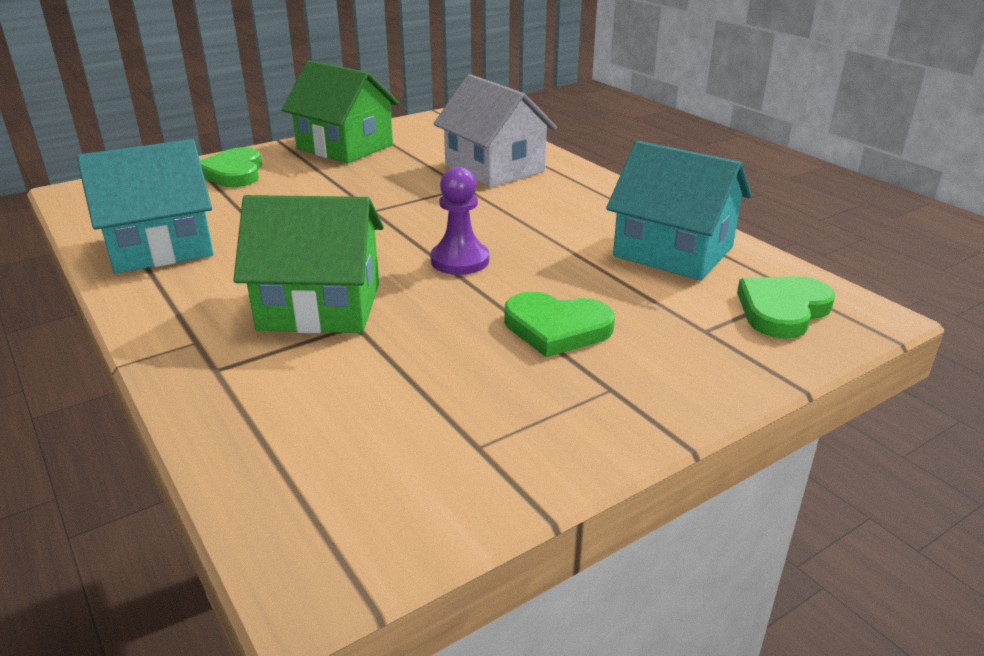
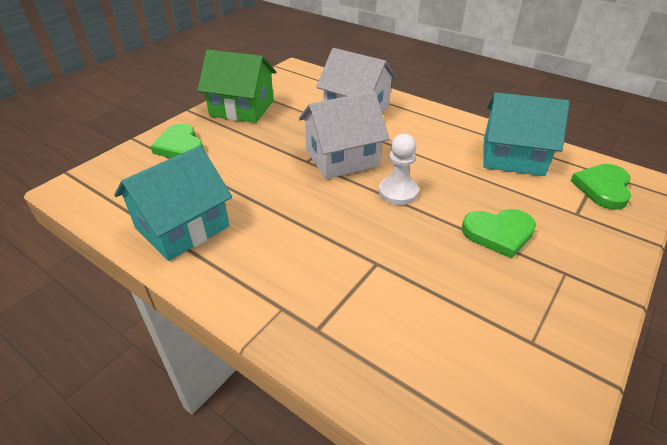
camera: 20 degrees left, 10 degrees up
green house [233,195,384,333] -> none
purple pawn [430,167,489,275] -> white pawn [379,134,419,205]
none -> white house [299,91,389,179]

